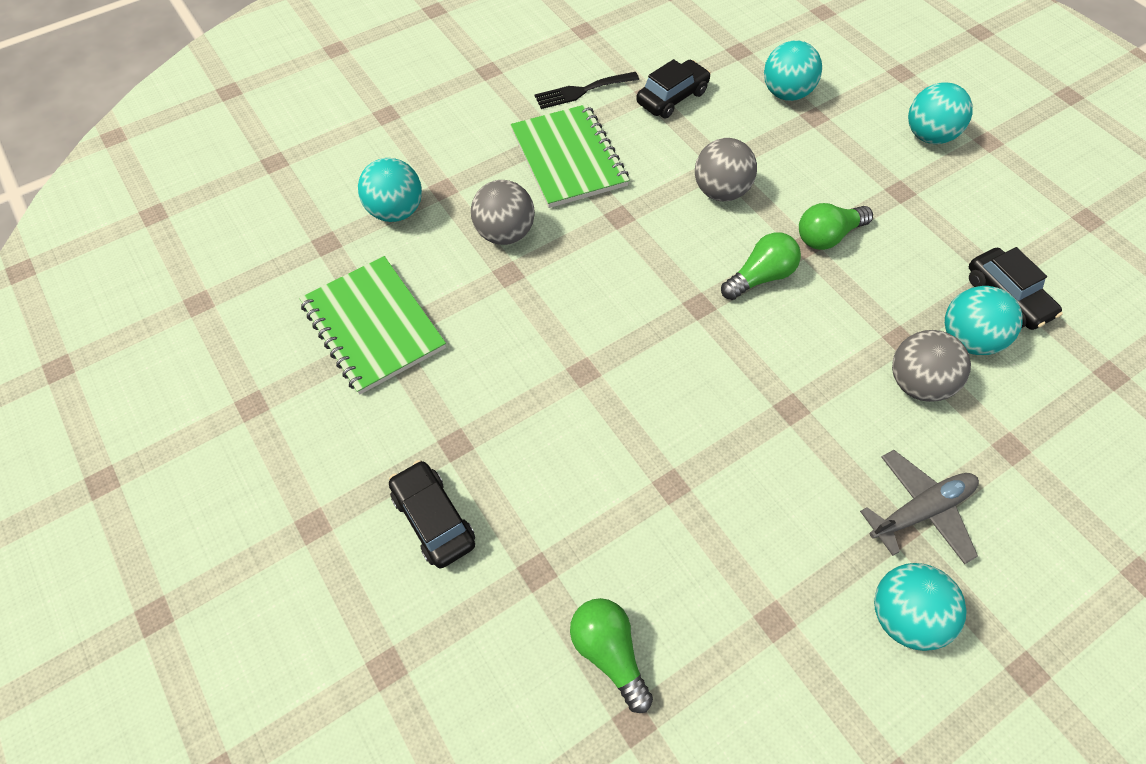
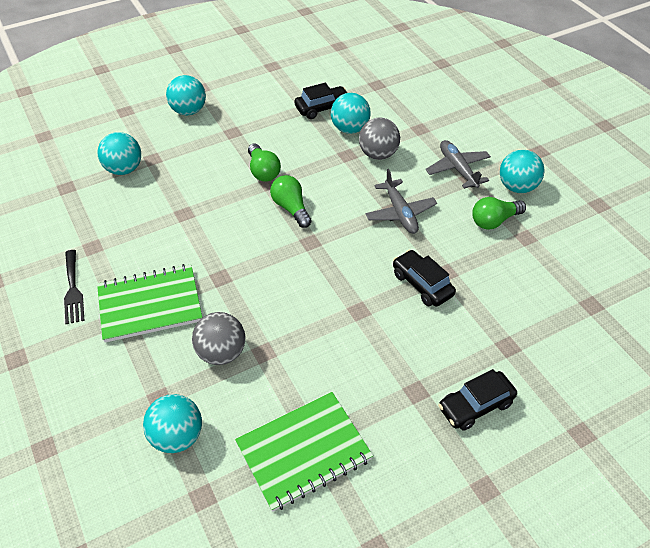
camera: 85 degrees left, 10 degrees down
green light bulb [570,598,653,713] -> green light bulb moved to [472,197,526,230]
black car [636,59,711,118] -> black car moved to [393,250,456,306]
grey ball [695,138,757,201] -> none
none -> grey plane [365,169,437,234]

